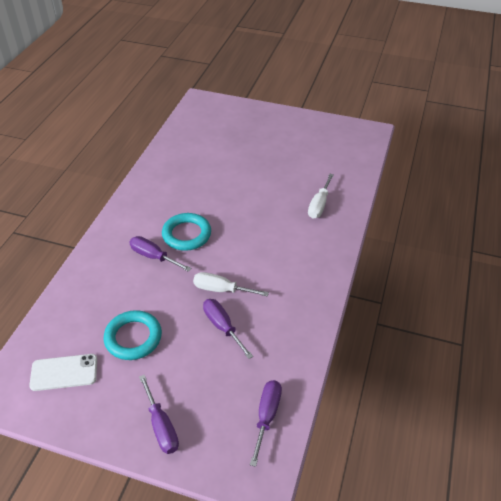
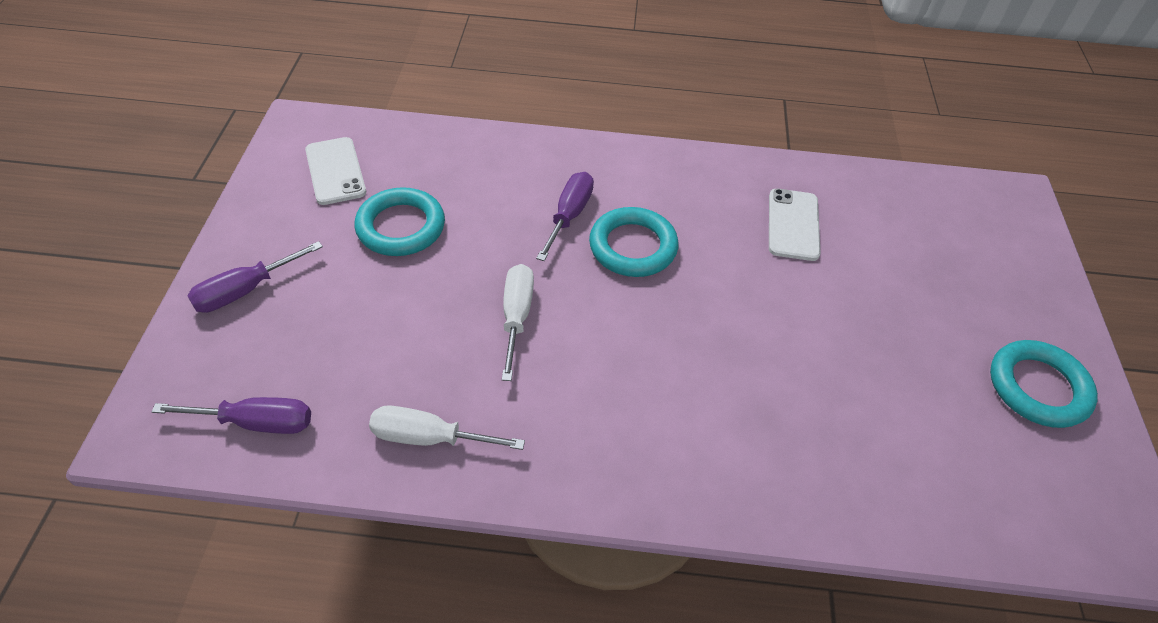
camera: 75 degrees right, 5 degrees up
purple screwdriver [203,299,253,359] -> none
white screwdriver [308,174,334,219] -> white screwdriver moved to [369,405,525,450]
none -> white phone [769,189,821,261]
none -> turquoise ring [990,340,1098,428]

